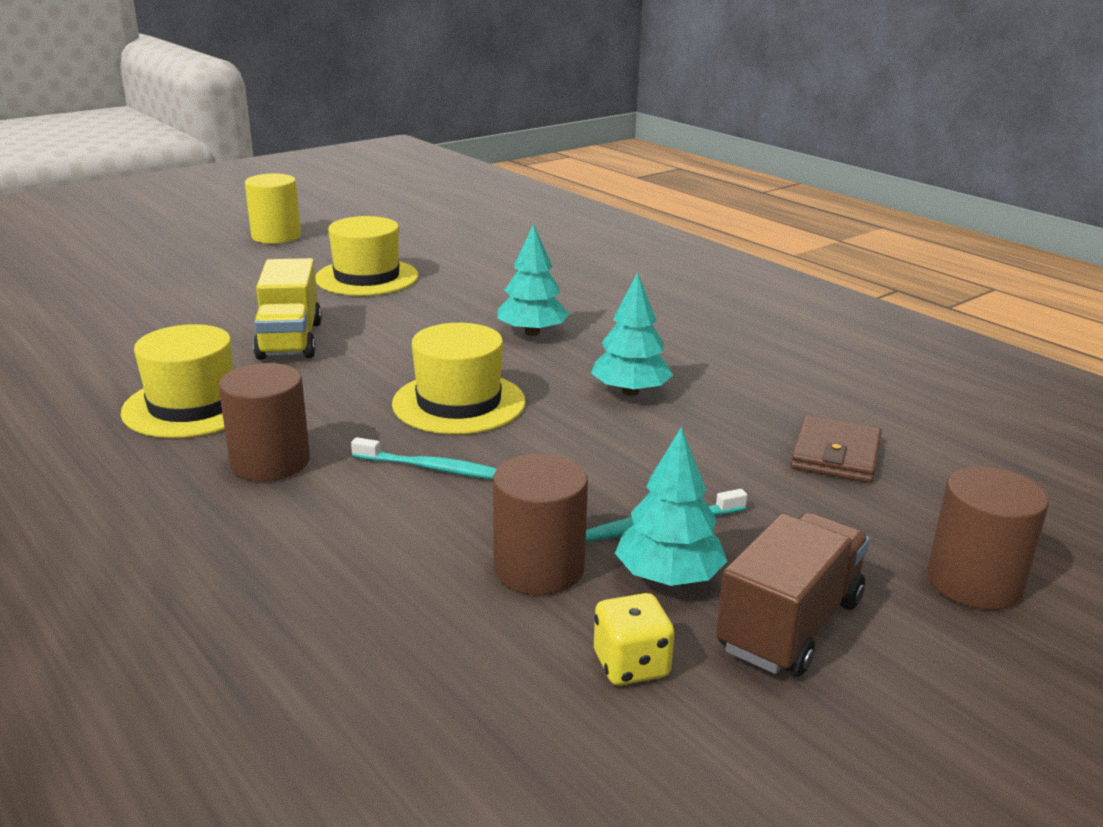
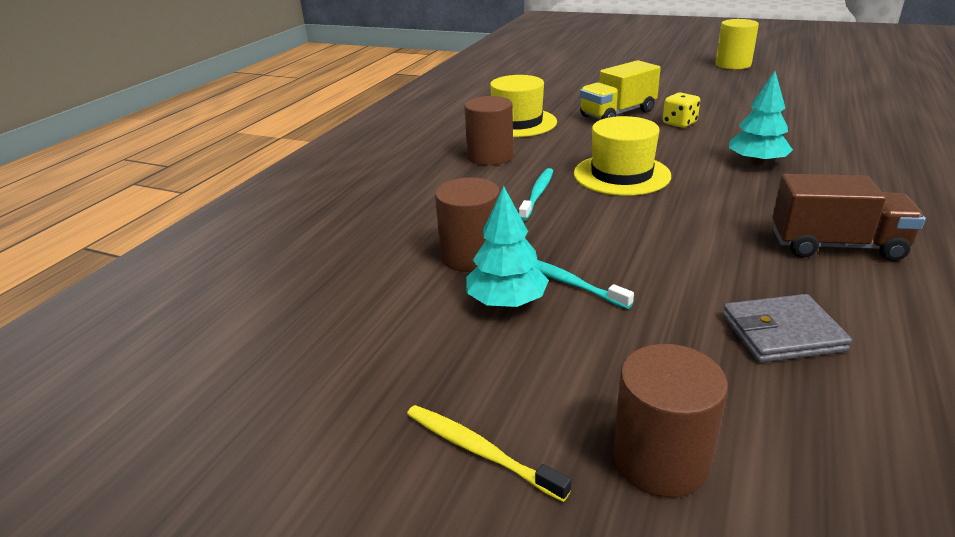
camera: 65 degrees right, 5 degrees up
yellow hat [315,216,418,296] -> none
turquoise toothbrush [351,437,497,479] -> turquoise toothbrush turned 150 degrees counterclockwise [519,168,553,221]
turquoise tree [591,272,673,396] -> none
yellow dice [594,593,675,685] -> yellow dice moved to [663,93,700,128]
brown truck [716,512,870,676] -> brown truck moved to [772,174,926,261]
brown wallet [791,415,882,483] -> grey wallet [722,294,852,363]
none -> yellow toothbrush [407,405,571,502]

